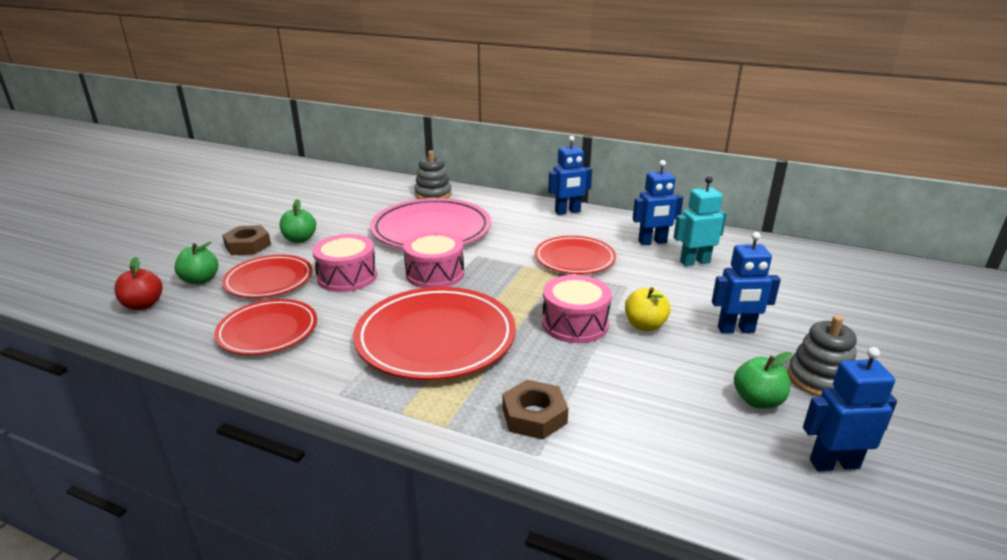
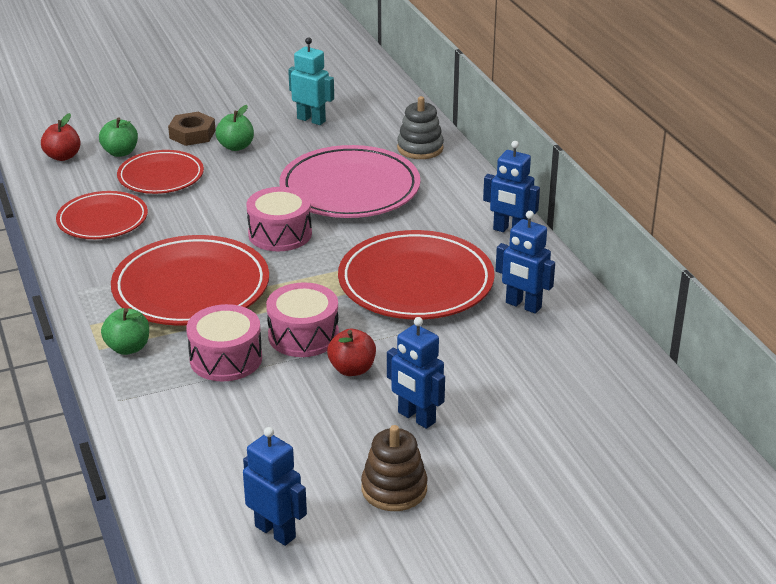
camera: 45 degrees right, 5 degrees up
pink drum [312,234,377,292] -> pink drum moved to [186,304,262,381]
brown nut [502,380,568,440] -> none
red plate [535,236,616,274] -> red plate [338,230,495,320], size x1.61
yellow apple [625,287,670,331] -> red apple [327,329,376,376]
turquoise robot [673,176,727,266] -> turquoise robot moved to [288,37,334,125]
green apple [734,352,792,409] -> green apple moved to [101,308,149,355]
grey stacking toy [787,315,857,397] -> brown stacking toy [361,425,427,511]

